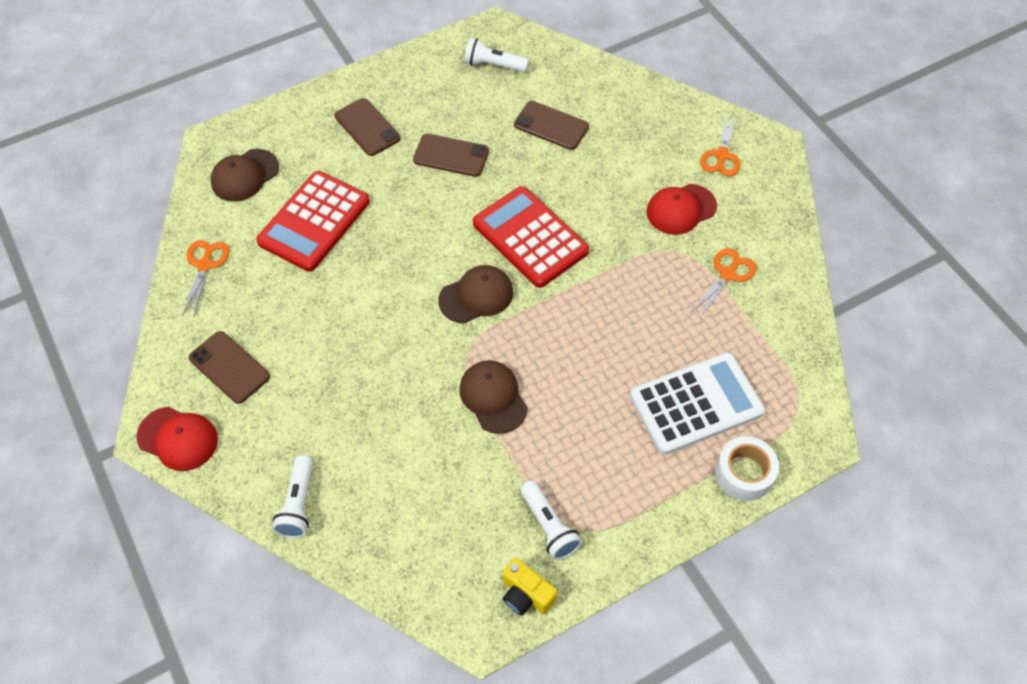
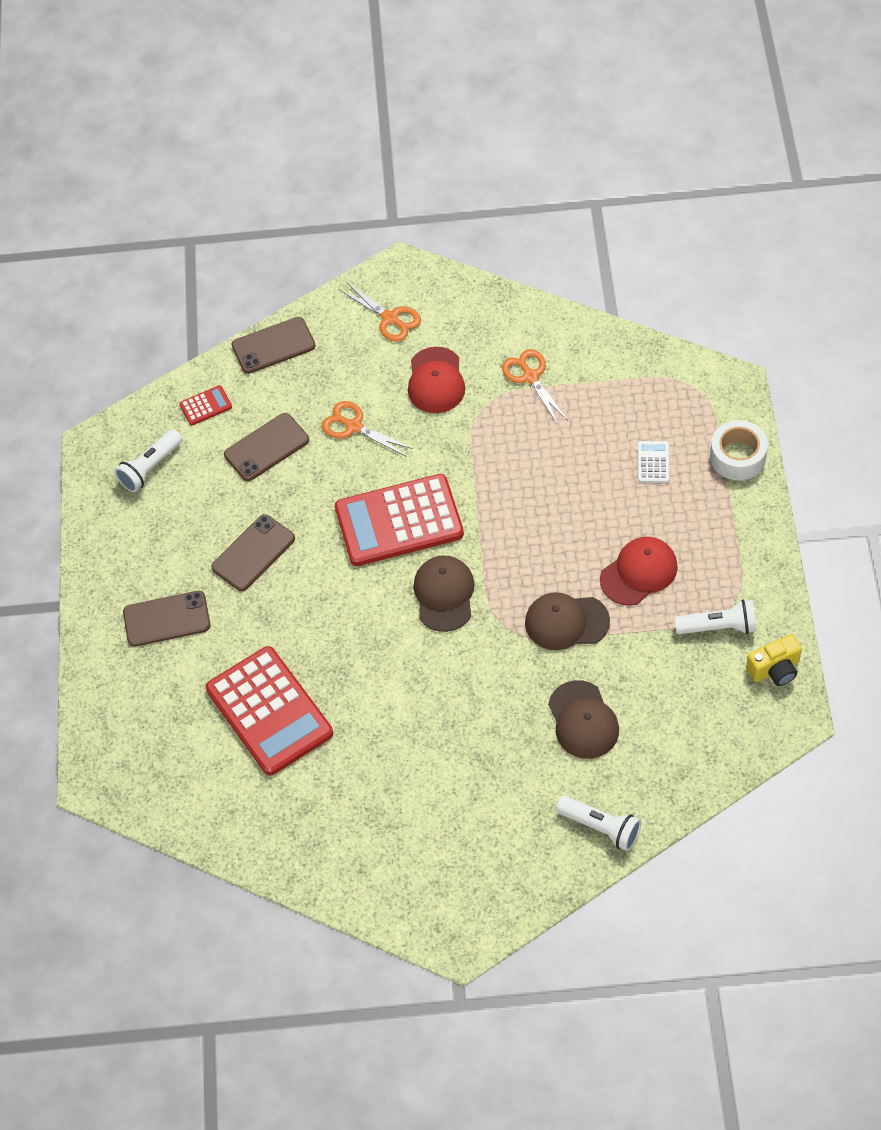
camera: 60 degrees left, 0 degrees up
red cap [137,407,218,471] -> red cap moved to [600,537,678,606]
orange scissors [182,240,230,316] -> orange scissors moved to [322,401,413,457]
brown phone [189,331,270,404] -> brown phone moved to [232,317,315,374]
brown cap [211,149,279,202] -> brown cap moved to [548,680,619,759]
white calculator [630,353,765,455] -> white calculator [638,441,669,483], size x0.41
none -> red calculator [179,385,232,425]

